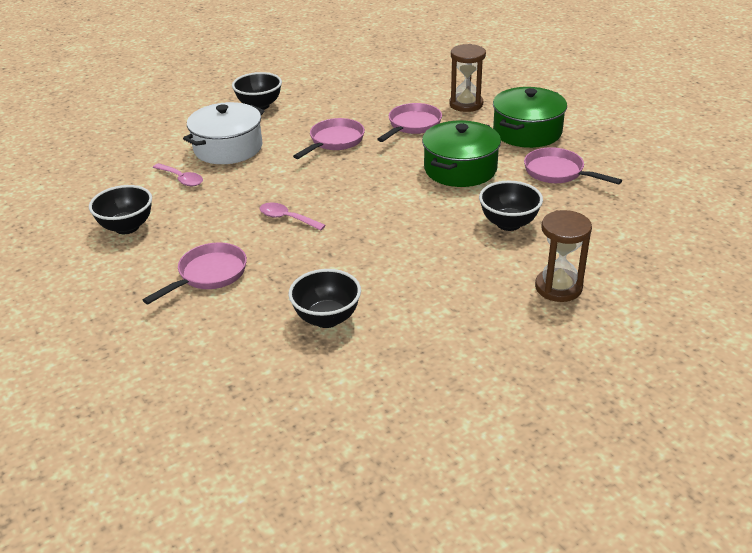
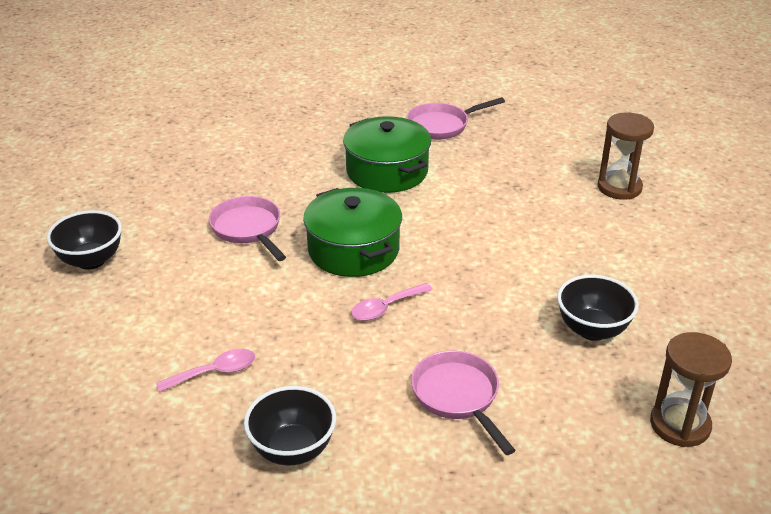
camera: 65 degrees left, 0 degrees up
white pot [183,102,264,164] -> none
pink pan [377,103,442,142] -> none
brown hourglass [449,44,486,112] -> brown hourglass moved to [650,332,732,447]
black bowl [479,181,543,231] -> none
green pot [493,87,567,148] -> green pot moved to [303,188,402,277]

